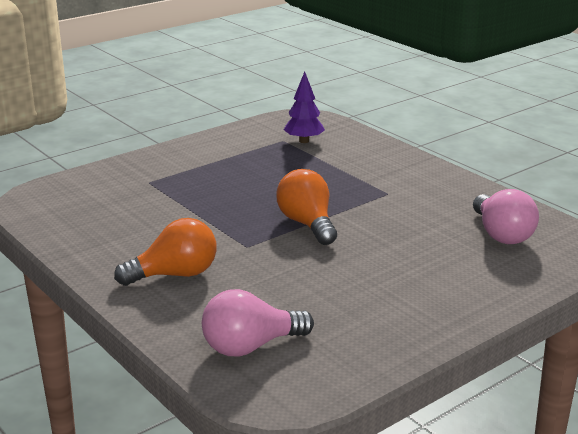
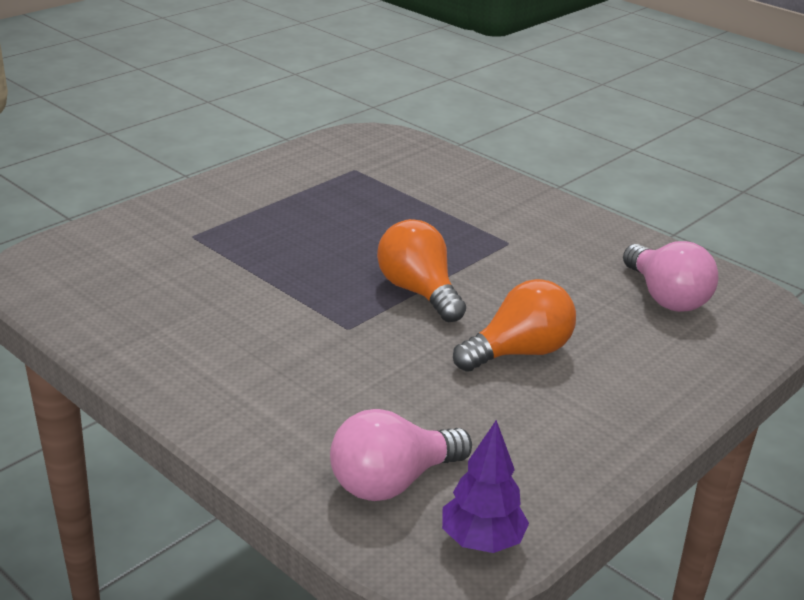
camera: 10 degrees left, 5 degrees up
orange light bulb [114,218,216,286] -> orange light bulb moved to [453,279,576,372]
purple tree [284,71,325,143] -> purple tree moved to [442,420,529,553]

